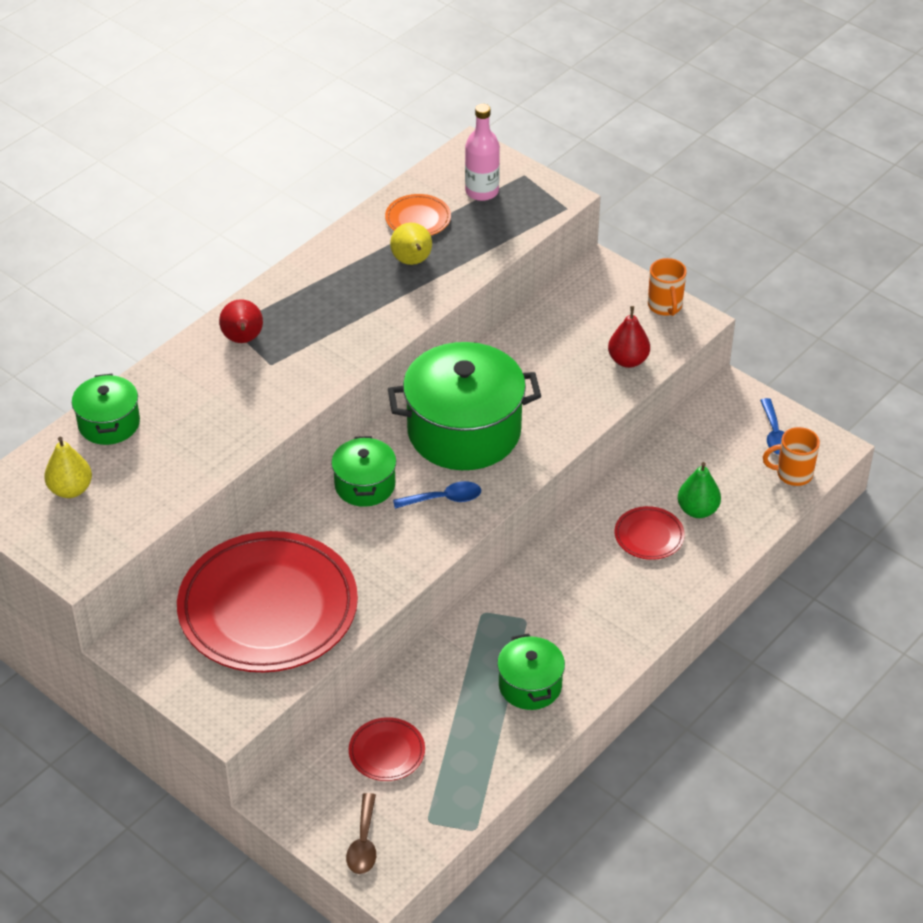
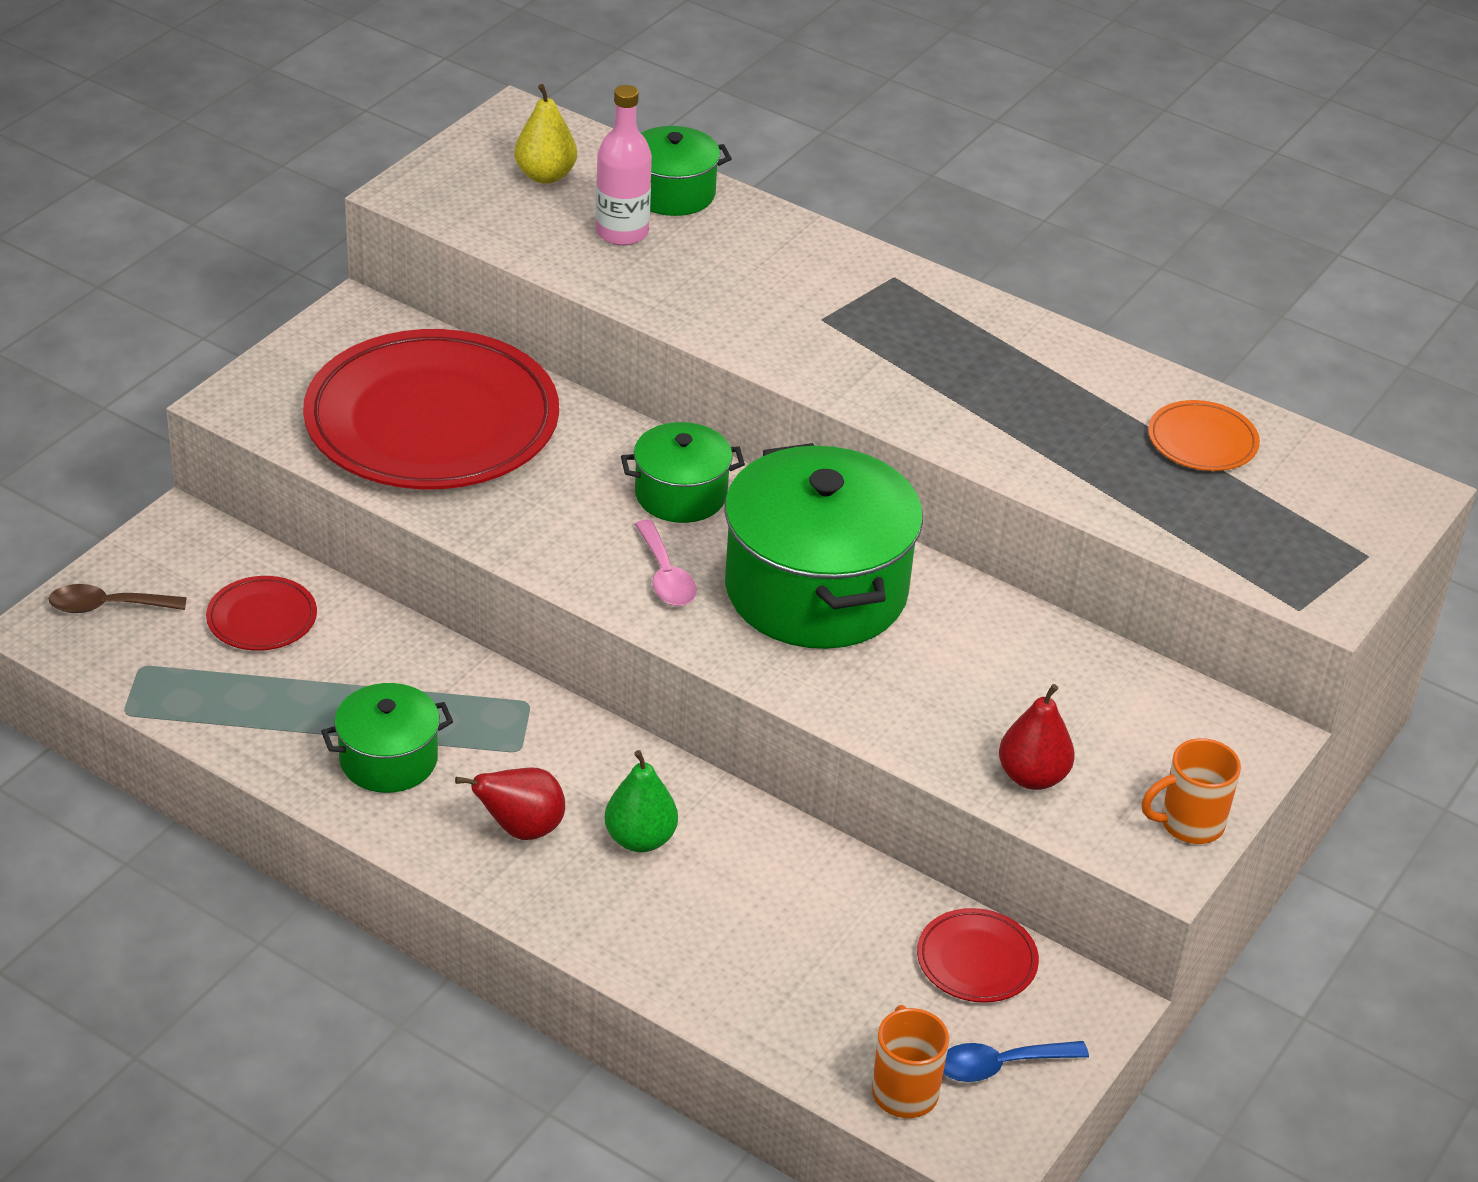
camera: 80 degrees right, 5 degrees down
red pear [219,299,263,343] -> red pear moved to [455,768,565,840]
yellow pear [390,223,432,265] -> none
blue spoon [393,481,481,509] -> pink spoon [635,520,697,606]
pink bottle [465,104,500,201] -> pink bottle moved to [595,85,652,246]
red plate [615,506,685,560] -> red plate moved to [917,908,1039,1003]
green pear [678,462,721,518] -> green pear moved to [605,750,678,852]

